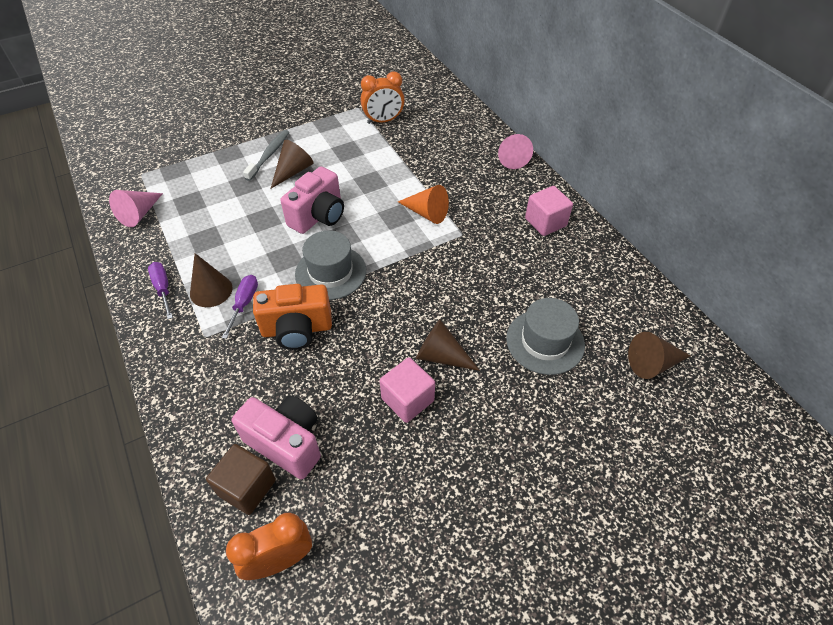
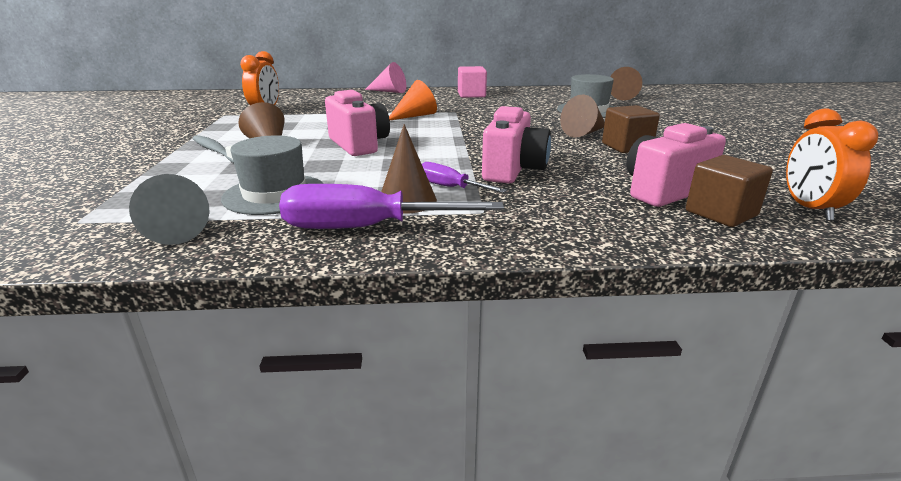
camera: 65 degrees left, 25 degrees down
pink cone [109,190,163,227] -> grey cone [129,174,209,245]
purple screwdriver [148,262,173,319] -> purple screwdriver [279,184,504,229], size x1.82
orange camera [253,284,332,350] -> pink camera [482,106,551,183]
grey hat [295,231,366,300] -> grey hat moved to [221,135,324,215]
pink cube [380,357,435,423] -> brown cube [602,105,660,153]

